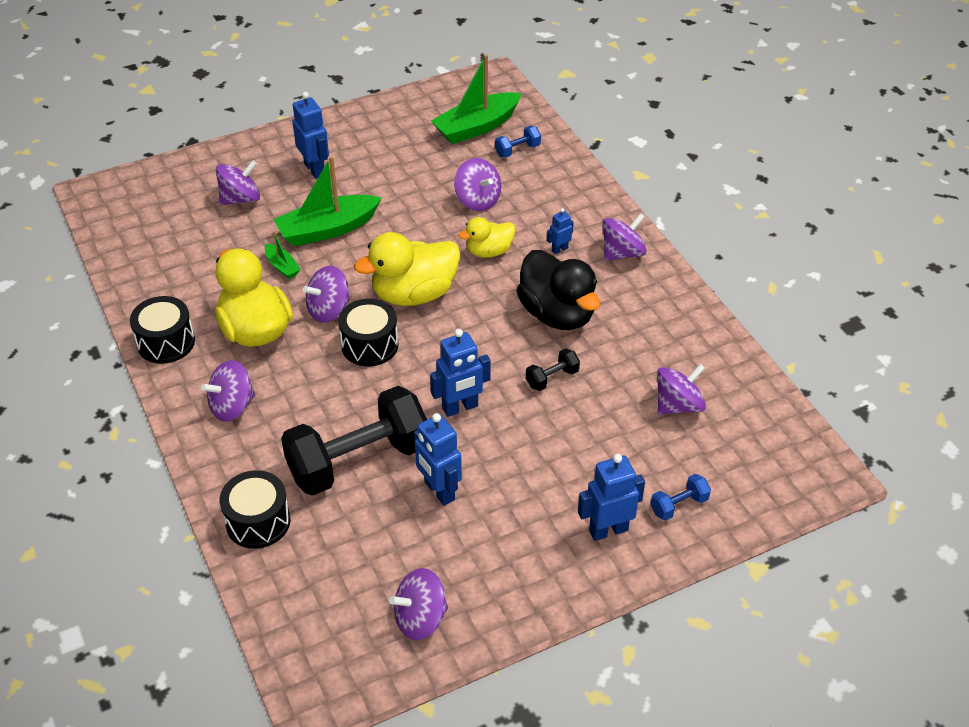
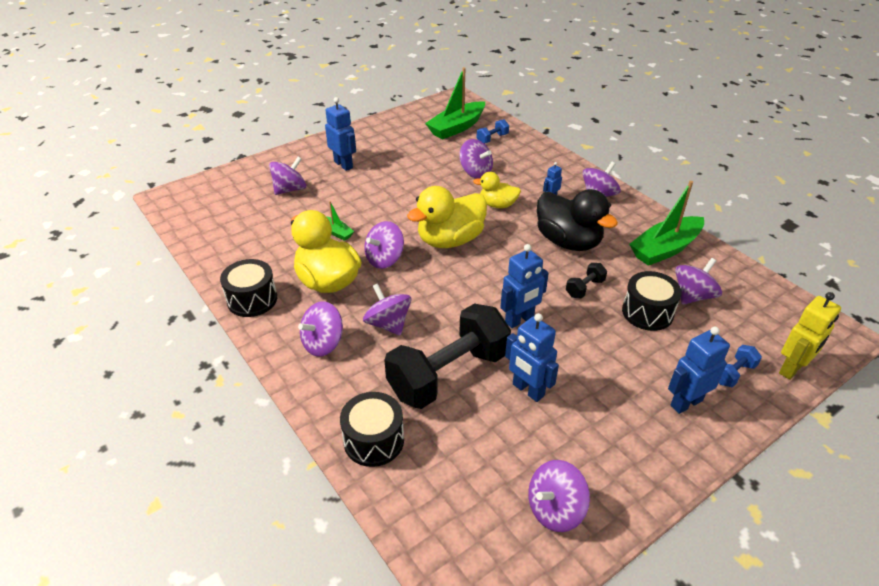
camera: 10 degrees left, 5 degrees down
green boat [273,156,382,246] -> green boat moved to [629,181,704,266]
black drum [338,299,398,366] -> black drum moved to [622,271,682,331]
yellow duck [458,217,516,258] -> yellow duck turned 45 degrees clockwise [473,172,521,208]
none -> purple spinning top [363,283,411,336]
none -> yellow robot [779,292,841,380]

